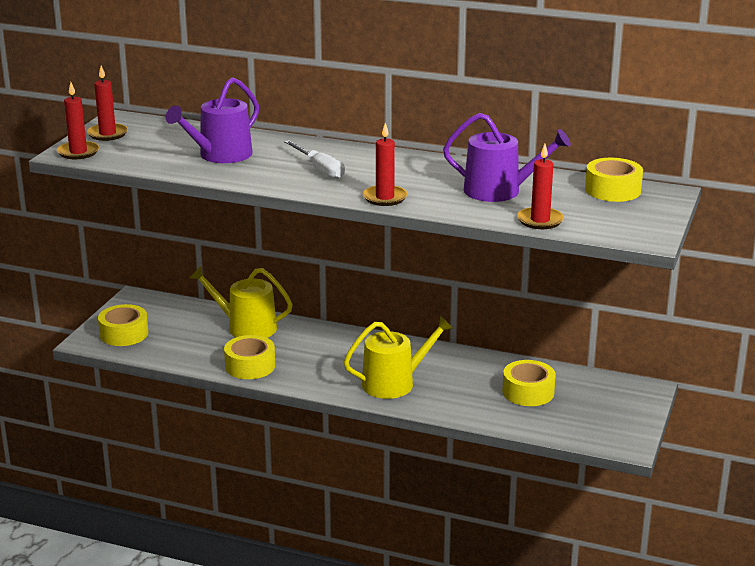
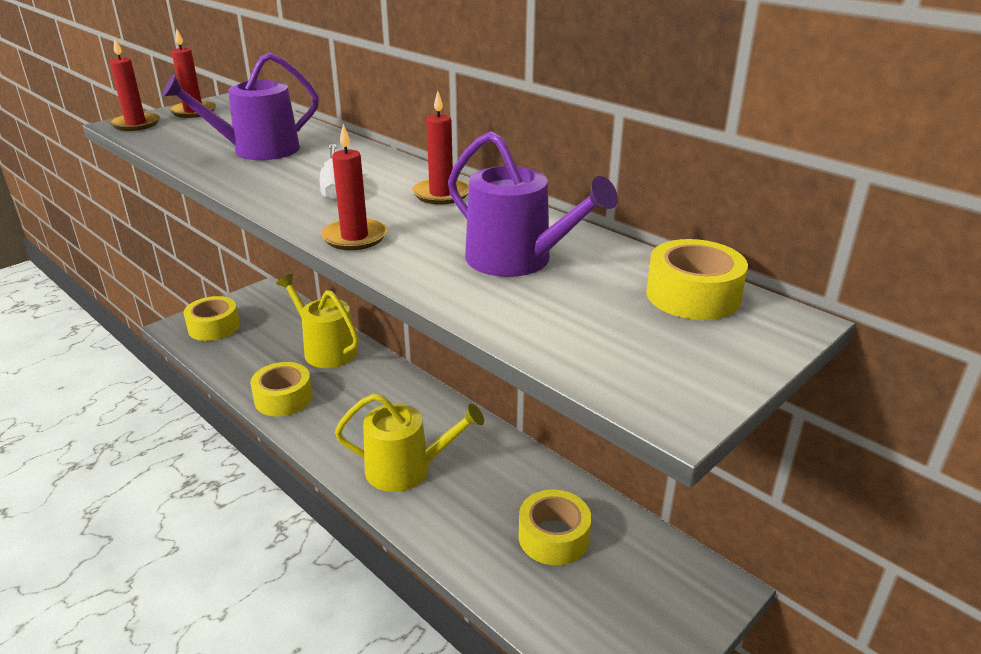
camera: 25 degrees right, 5 degrees up
red candle [517,144,564,229] -> red candle moved to [412,91,469,205]

